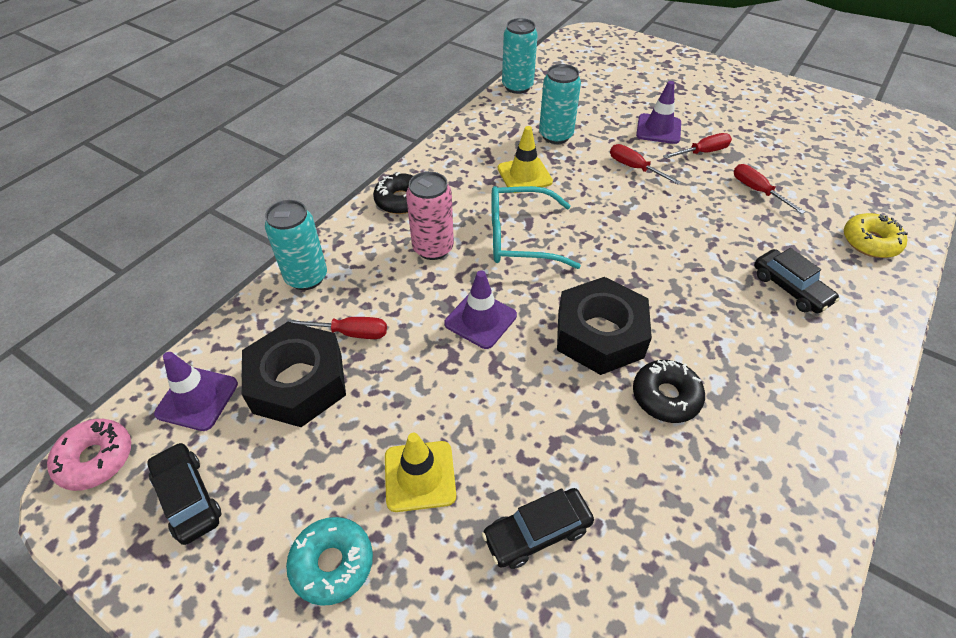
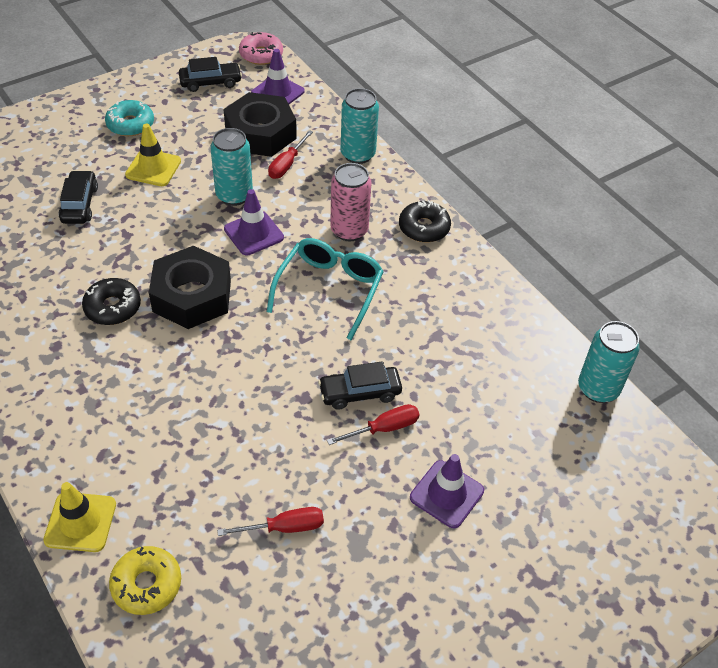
camera: 110 degrees right, 0 degrees up
yellow traffic cone [498,126,553,193] -> yellow traffic cone moved to [43,482,116,552]
turquoise can [539,64,581,144] -> turquoise can moved to [210,128,253,206]
red screwdriver [663,133,732,159] -> none
black car [754,248,840,313] -> black car moved to [318,361,402,410]

